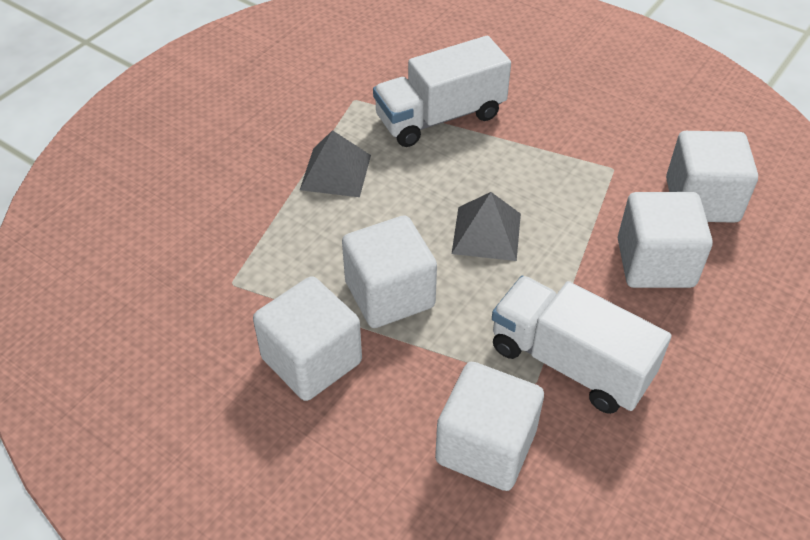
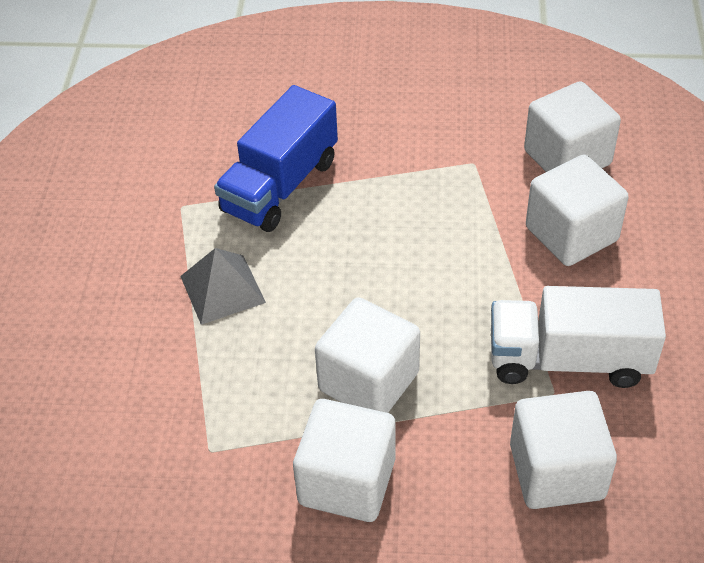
camera: 30 degrees left, 0 degrees up
white truck [373,36,511,147] -> blue truck [214,85,338,232]
grey pyramid [452,192,521,261] -> none

